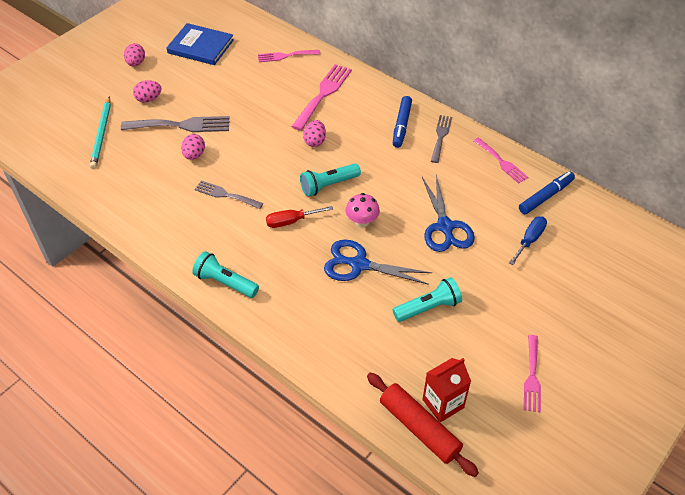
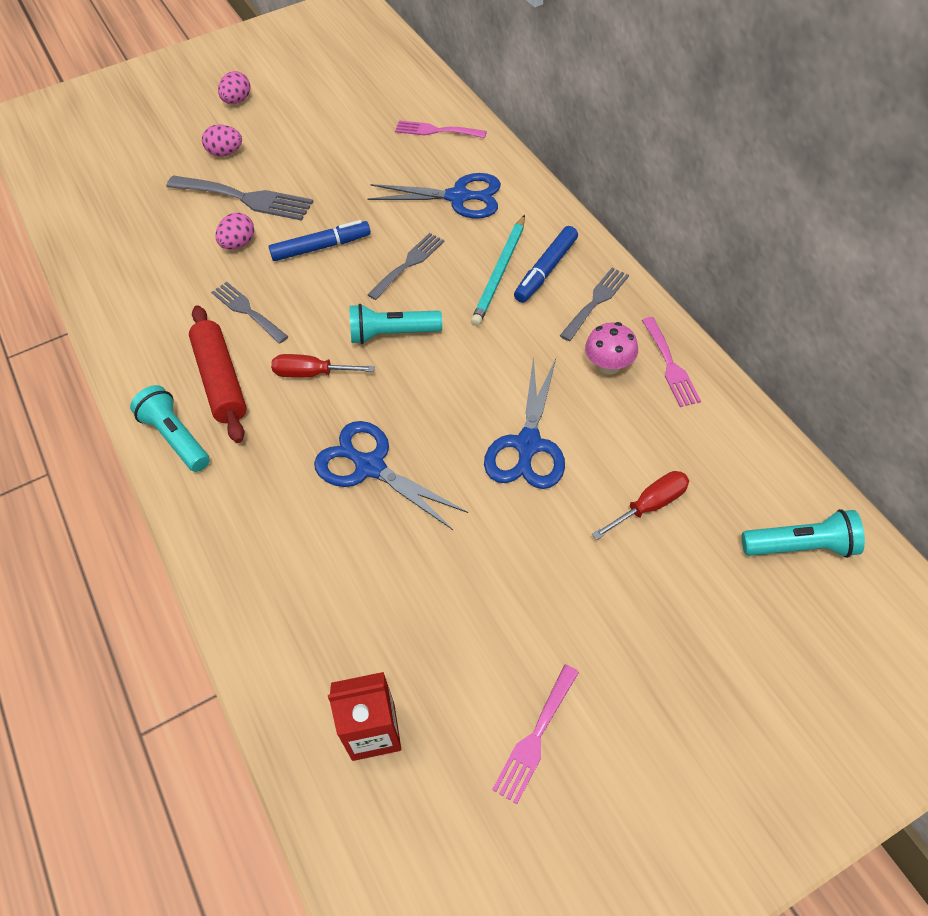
camera: 25 degrees right, 5 degrees up
turquoise pencil [90,96,111,169] -> turquoise pencil moved to [471,215,525,326]
blue book [166,23,234,65] -> none
pink fork [291,64,352,131] -> blue scissors [368,173,501,219]
pink egg [303,120,326,147] -> grey fork [367,233,445,300]
pink mushroom [346,193,380,227] -> pink mushroom moved to [585,322,638,375]
red rolling pin [367,372,479,477] -> red rolling pin moved to [189,305,247,443]
turquoise flashlight [393,277,462,322] -> turquoise flashlight moved to [742,509,865,558]
blue screwdriver [509,216,547,265] -> red screwdriver [592,471,689,540]
blue marker [519,171,575,214] -> blue marker moved to [269,220,371,261]

